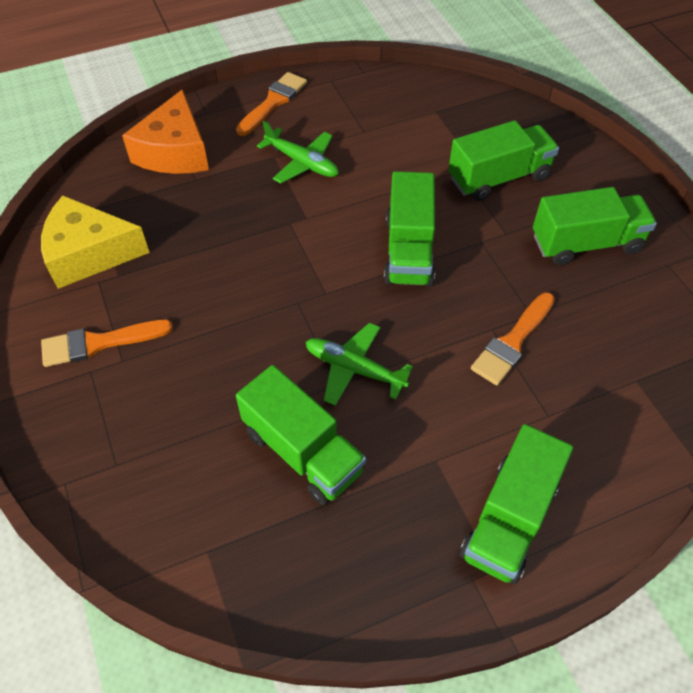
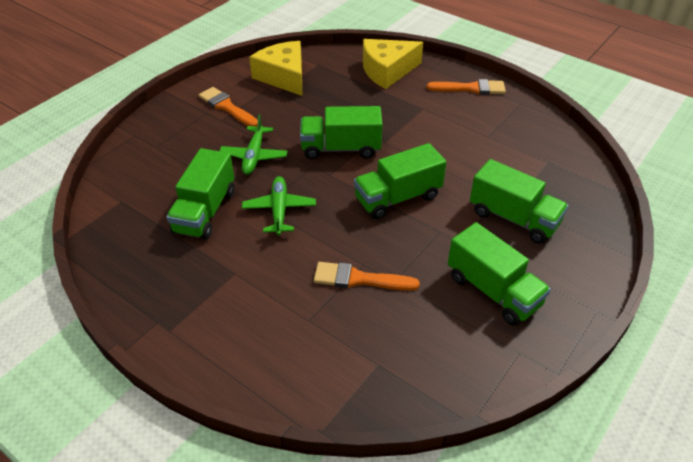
camera: 60 degrees right, 10 degrees down
orange cheese [122,89,209,174] -> yellow cheese [363,39,423,89]
green plane [257,121,339,183] -> green plane moved to [219,114,288,175]
green truck [460,424,573,584] -> green truck moved to [300,106,383,159]

